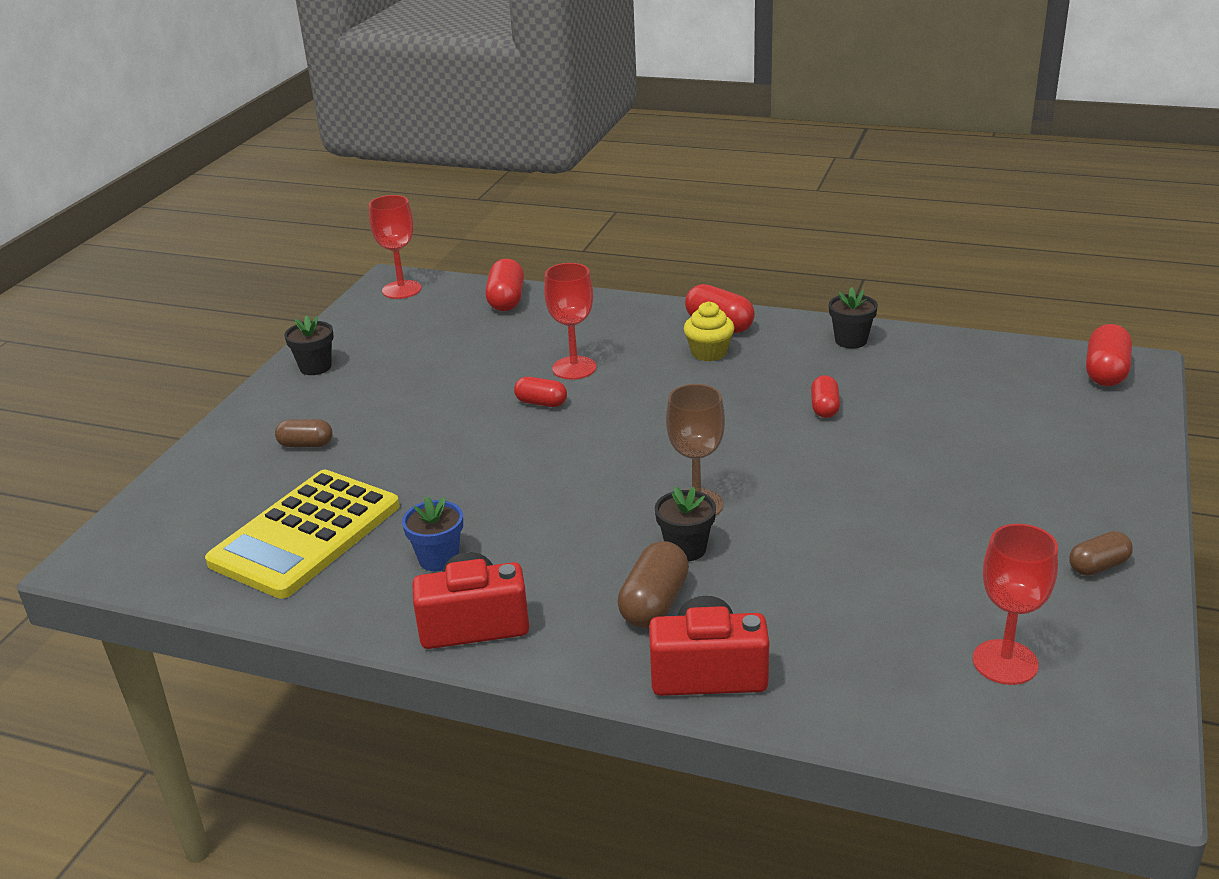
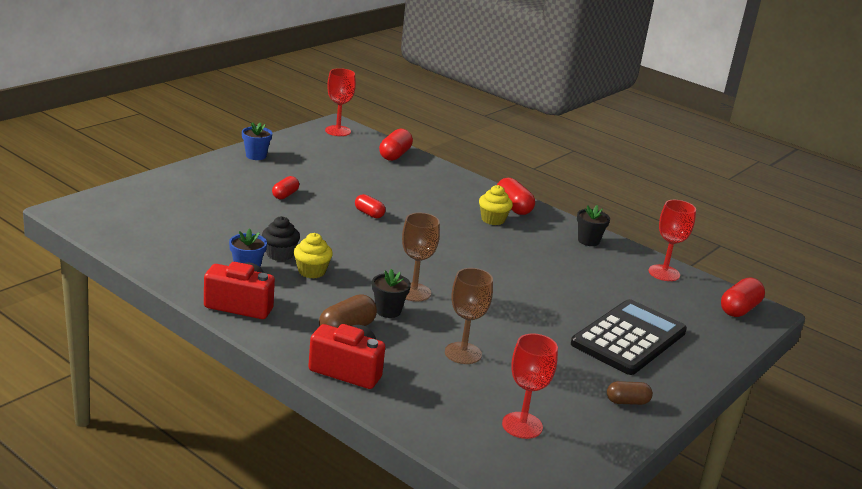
camera: 15 degrees right, 5 degrees down
yellow calculator [205,470,400,599] -> none
brown capsule [275,419,333,447] -> none
black flower pot [284,315,334,375] -> blue flower pot [242,122,272,160]
red goblet [544,263,597,380] -> red goblet moved to [649,200,696,281]
red capsule [811,375,840,418] -> red capsule moved to [272,176,299,199]
none -> black cupcake [262,216,300,261]
none -> yellow cupcake [294,233,333,279]
none -> brown goblet [445,268,493,364]
none -> black calculator [571,299,687,375]

